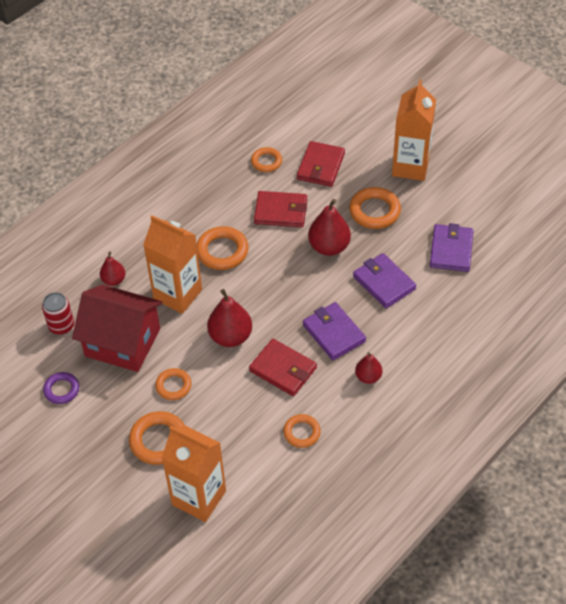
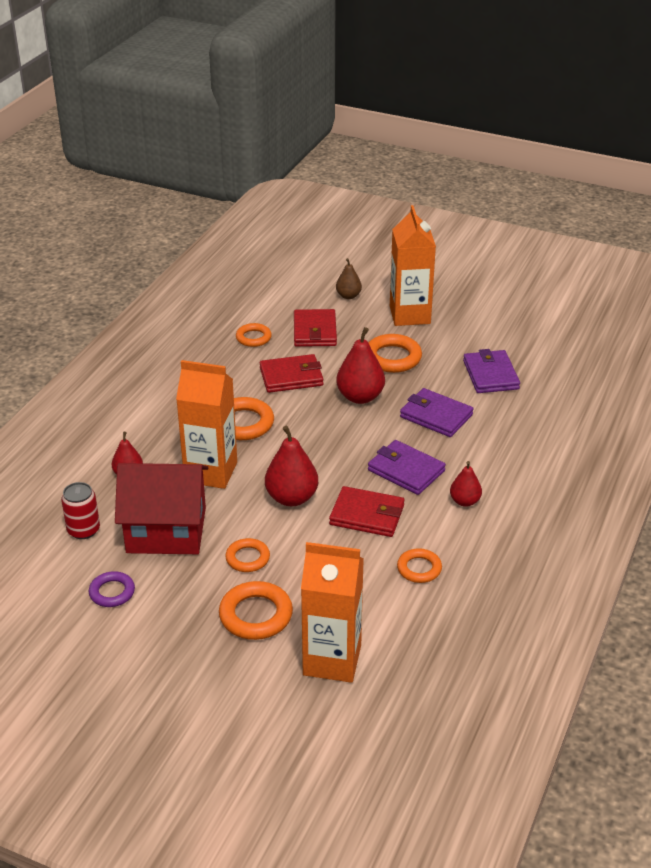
camera: 20 degrees left, 15 degrees down
none -> brown pear [336,258,362,299]

